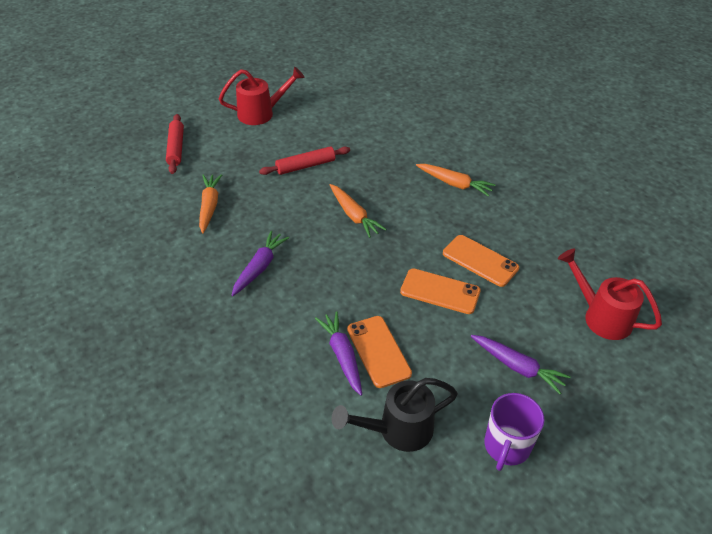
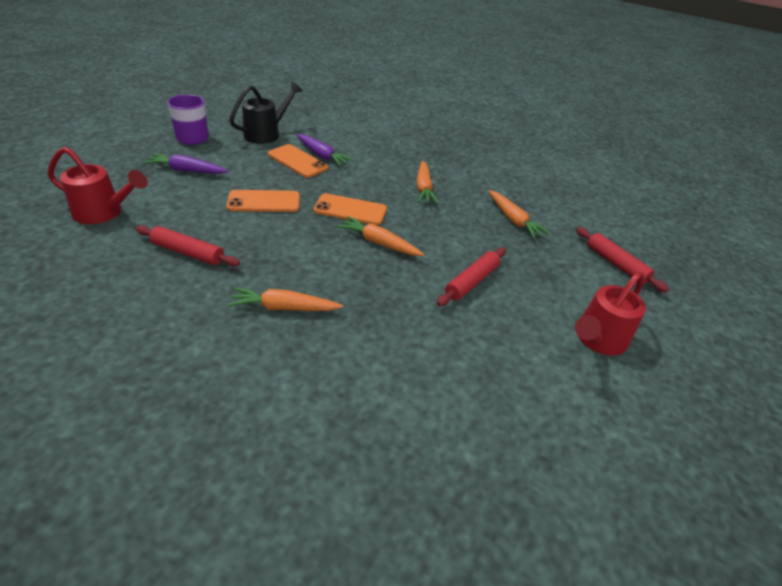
camera: 150 degrees right, 5 degrees down
purple carrot [232,231,289,296] -> orange carrot [416,161,438,204]
orange phone [443,235,519,287] -> orange phone moved to [313,193,387,225]
none -> red rolling pin [136,225,240,267]

